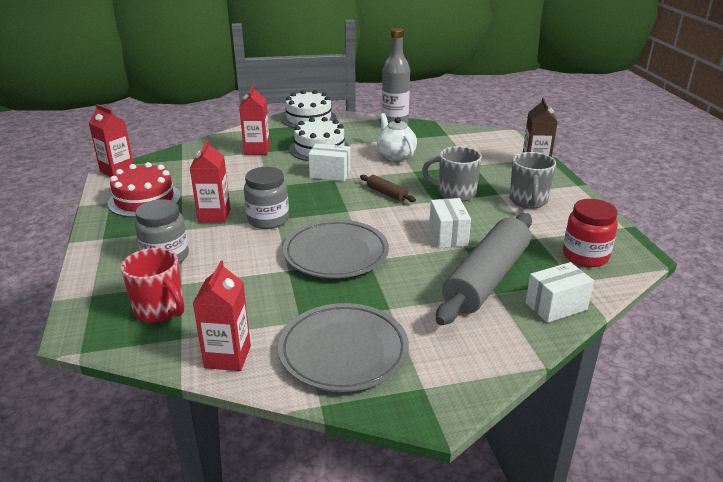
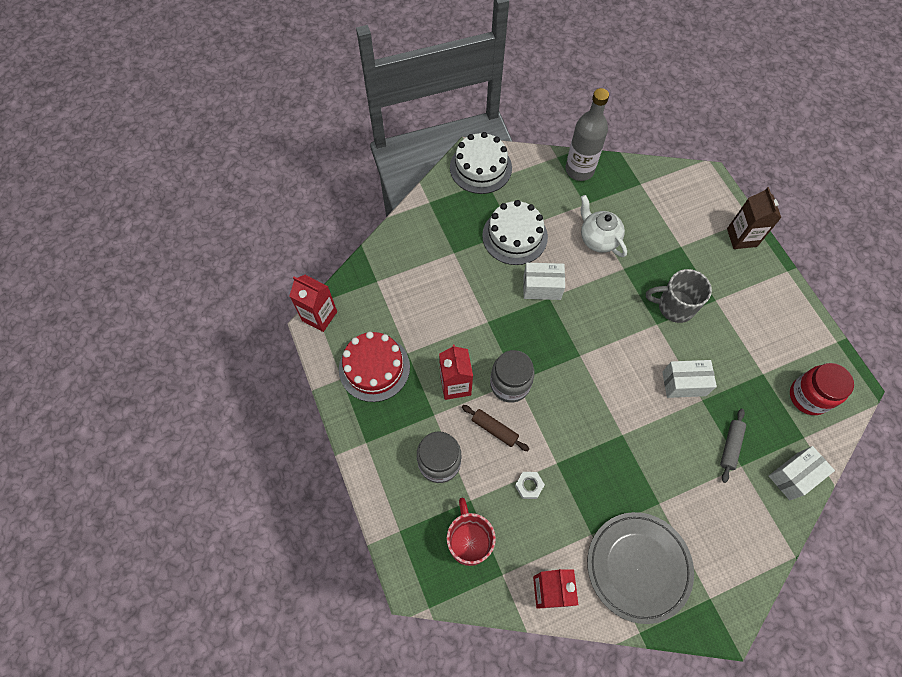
camera: 10 degrees left, 35 degrees up
red mug [121,248,184,323] -> red mug turned 135 degrees counterclockwise [447,498,496,566]
red carton [239,85,270,155] -> none
grey plate [283,220,389,278] -> none
brown rolling pin [360,175,416,202] -> brown rolling pin moved to [462,405,529,451]
white box [429,198,471,248] -> white box turned 75 degrees counterclockwise [662,360,717,398]
grey rolling pin [436,213,532,325] -> grey rolling pin [720,409,746,483], size x0.42
grey mug [509,152,556,209] -> none
none -> white nut [515,472,545,499]

